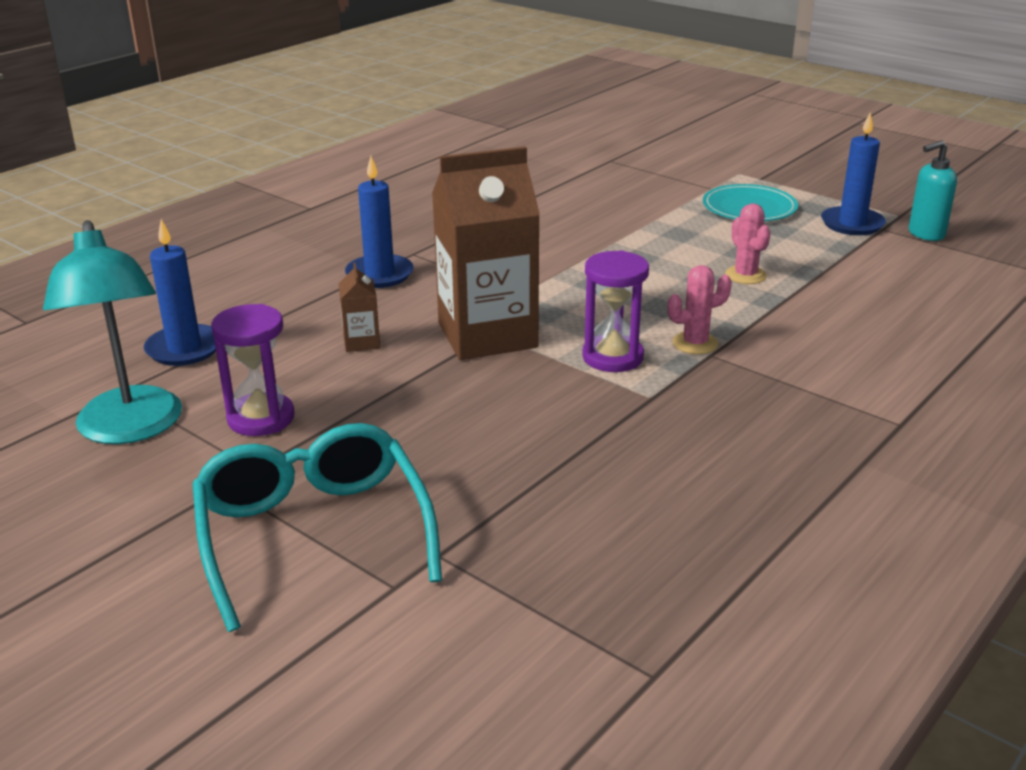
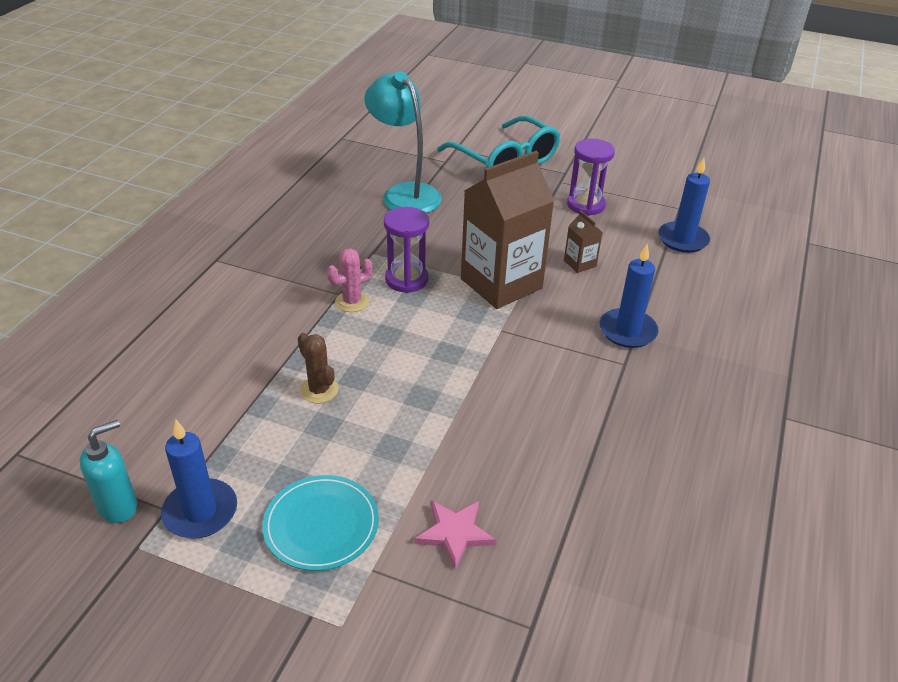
camera: 160 degrees right, 10 degrees up
turquoise lamp [43,220,182,444] -> turquoise lamp moved to [364,71,442,213]
pink cactus [725,203,771,284] -> brown cactus [298,333,338,403]
none -> pink star [415,500,496,569]

